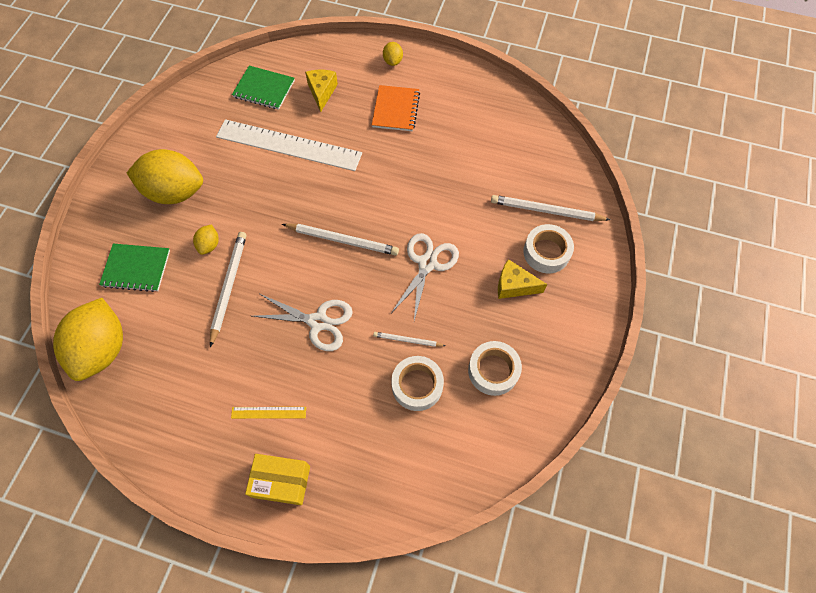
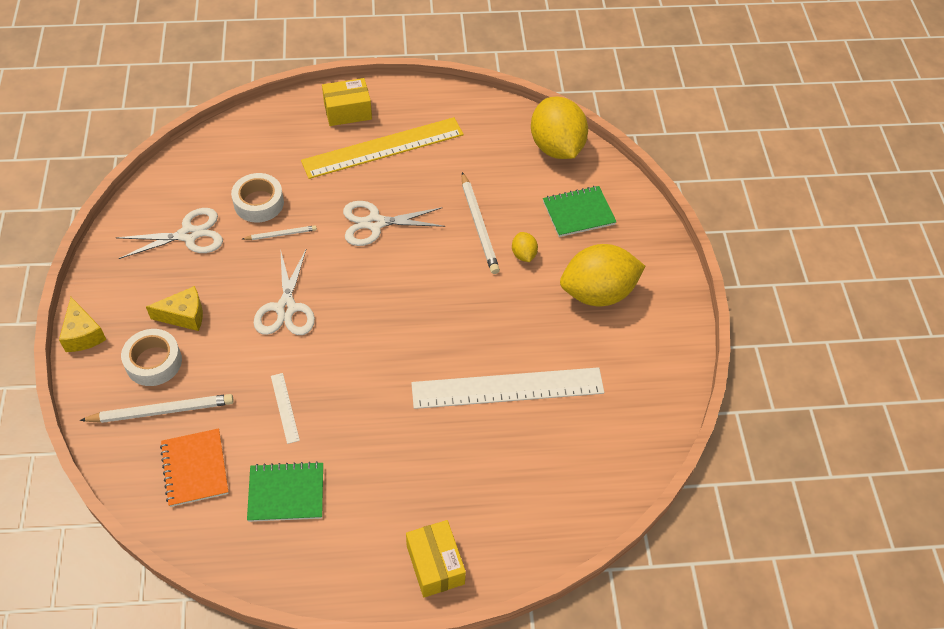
camera: 155 degrees right, 10 degrees down
yellow ruler [231,407,306,419] -> yellow ruler [301,117,464,179], size x2.42
green notebook [232,66,295,110] -> green notebook moved to [247,461,323,522]
white pencil [282,224,399,256] -> none
yellow cheese [305,70,338,112] -> yellow cheese moved to [59,297,106,352]
orange notebook [372,85,420,131] -> orange notebook moved to [160,428,229,507]
yellow lemon [383,42,403,66] -> yellow box [406,520,466,597]
white tape [468,341,522,396] -> white scissors [116,208,223,259]
none -> white ruler [271,373,300,444]

